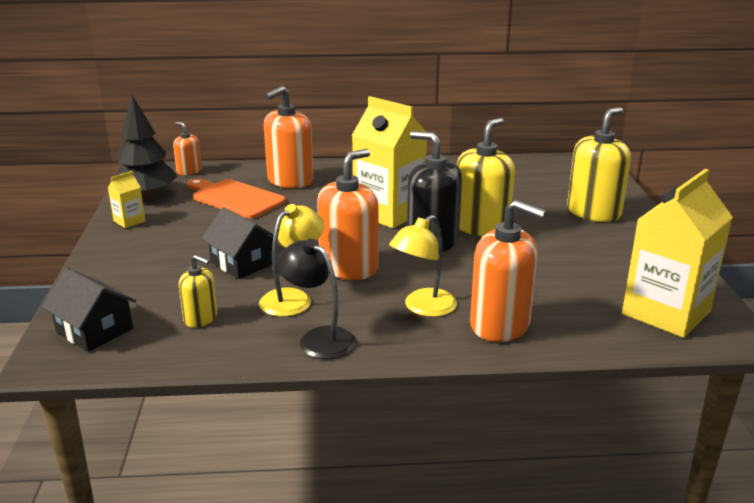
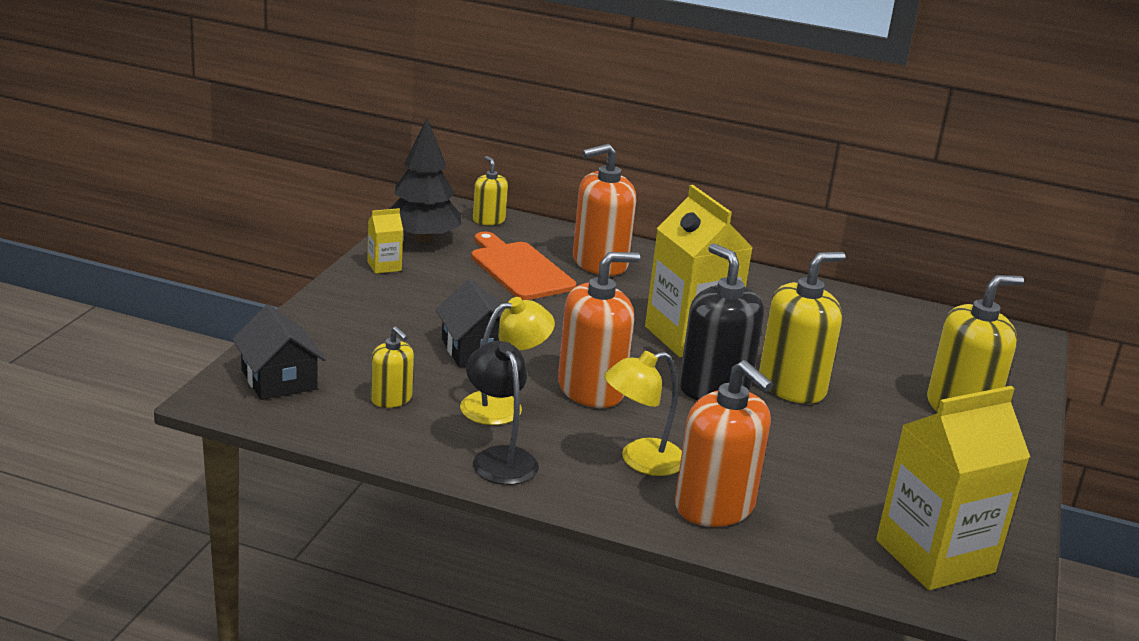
camera: 20 degrees right, 0 degrees up
orange soap dispenser [173,122,202,176] -> yellow soap dispenser [473,156,508,225]

